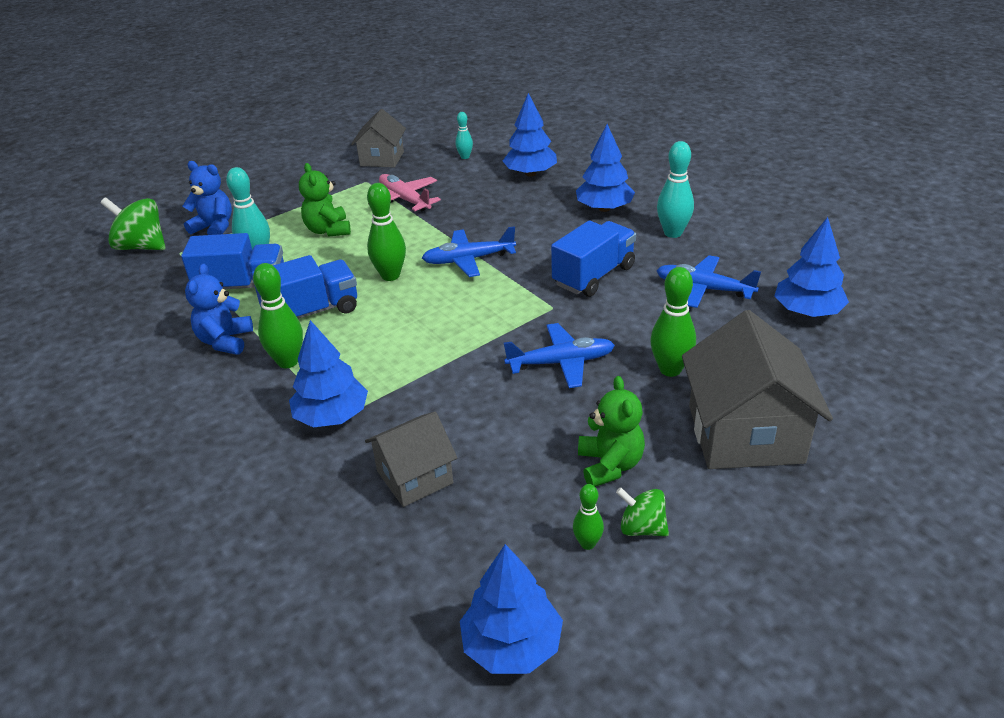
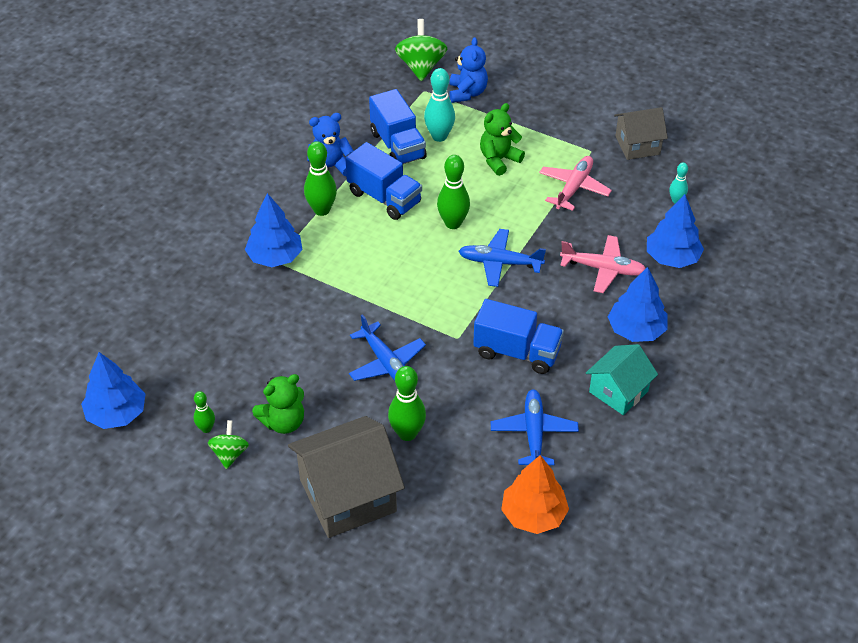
camera: 65 degrees right, 10 degrees up
grey house [365,412,457,507] -> none
blue plane [422,226,516,277] -> blue plane turned 45 degrees counterclockwise [459,229,546,287]
turquoise bowling pin [657,141,694,238] -> turquoise house [586,344,658,415]
blue tree [775,217,849,317] -> orange tree [501,455,569,534]
none -> pink plane [560,235,646,293]

